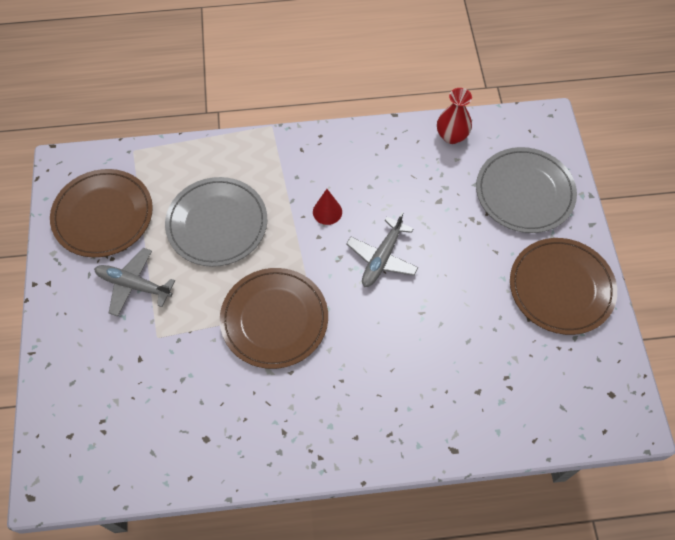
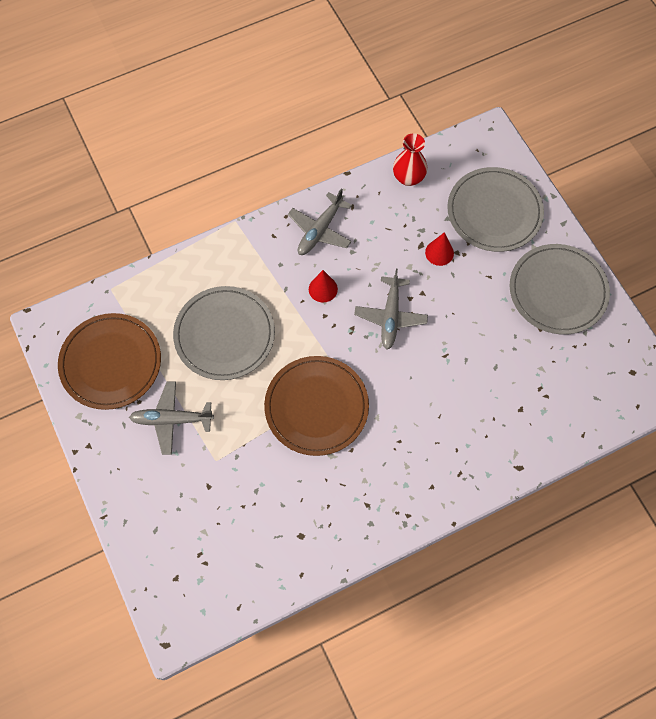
camera: 20 degrees left, 5 degrees up
brown plate [510,238,617,335] -> grey plate [510,244,610,335]
none -> grey plane [288,188,352,255]
none -> red cone [425,232,454,266]

